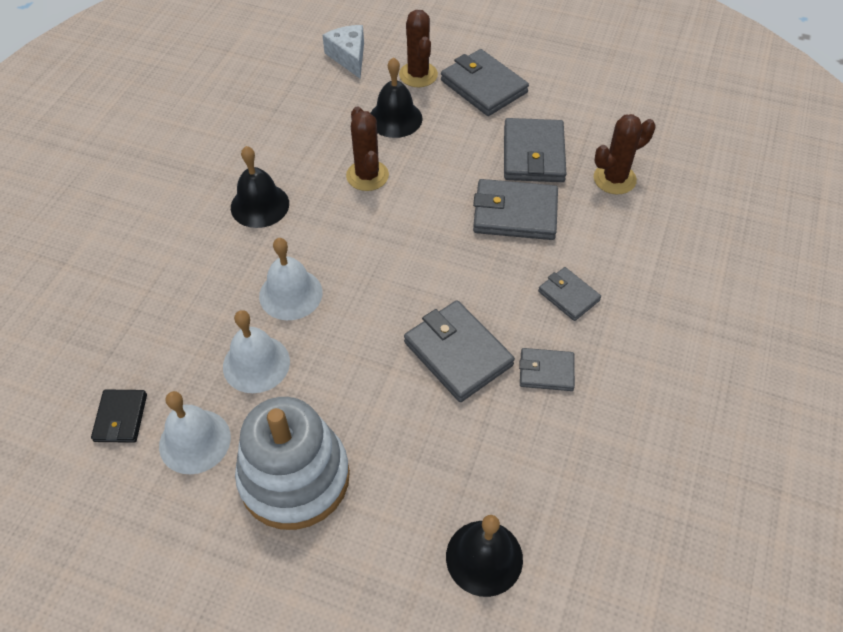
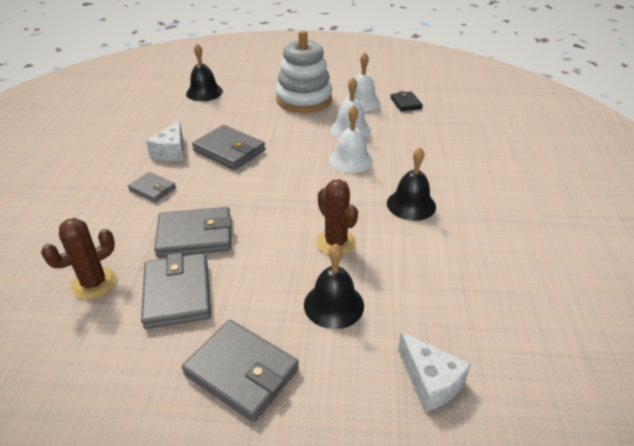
camera: 165 degrees right, 15 degrees down
brown cactus [399,10,438,87] -> none
grey wallet [519,348,575,391] -> white cheese [146,121,184,161]

